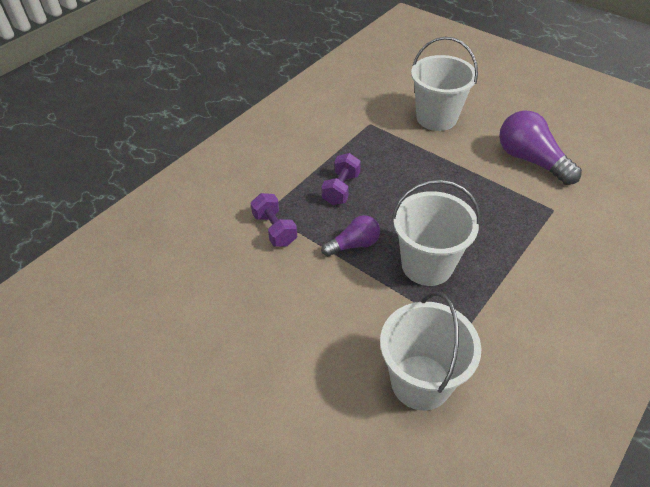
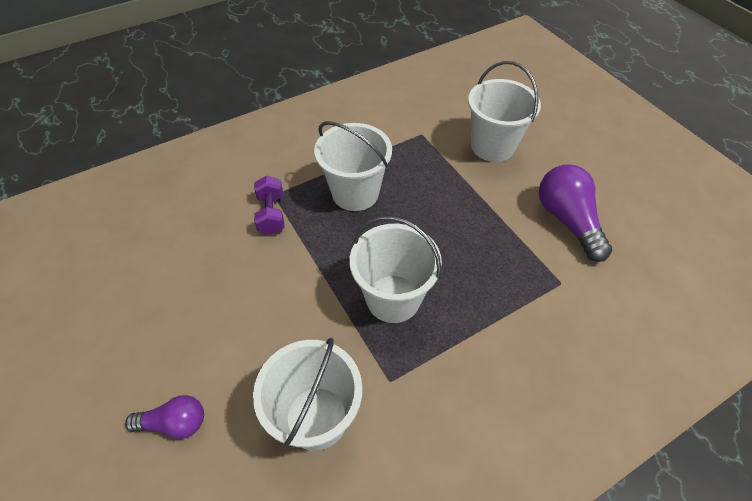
camera: 20 degrees right, 5 degrees up
purple dumbbell [321,153,361,205] -> white bucket [314,121,392,211]
purple light bulb [321,215,380,256] -> purple light bulb moved to [125,395,204,439]

